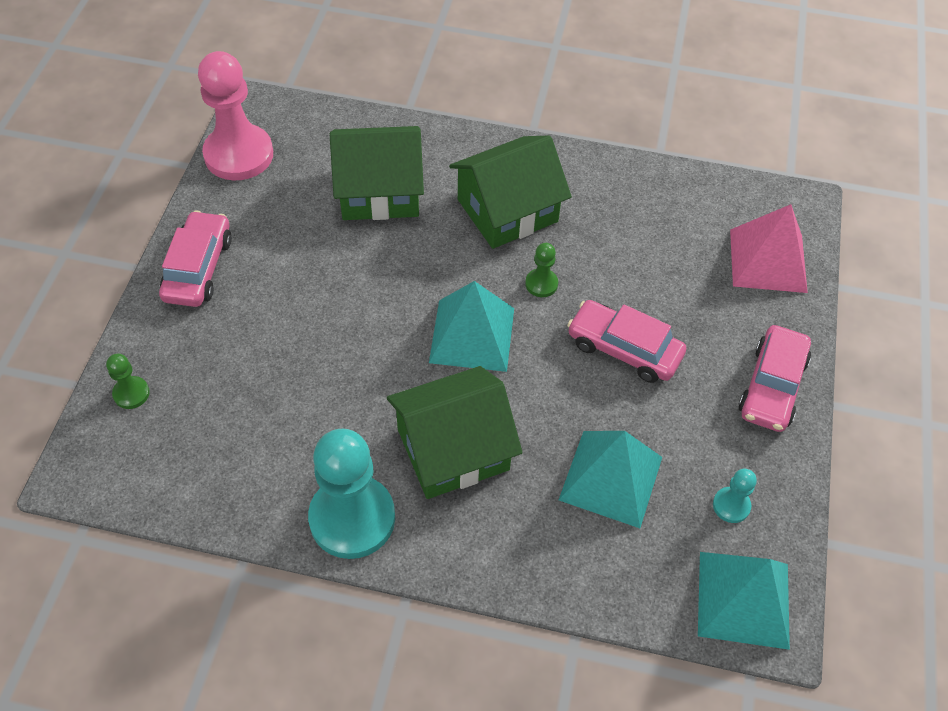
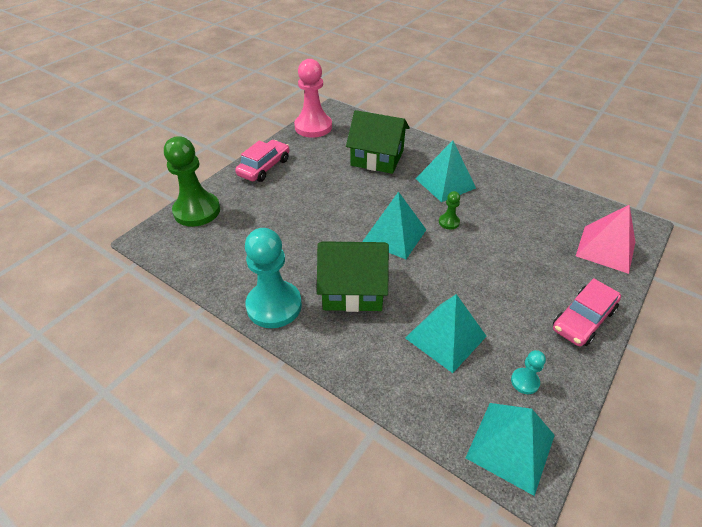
camera: 25 degrees right, 10 degrees down
green pawn [106,354,150,409] -> green pawn [164,136,220,227], size x2.26
green house [449,135,572,249] -> turquoise pyramid [415,140,476,202]
pink car [567,300,686,383] -> none

